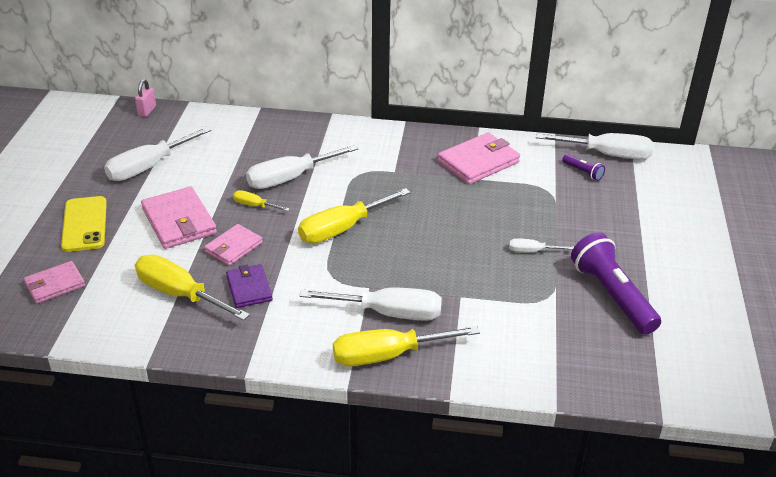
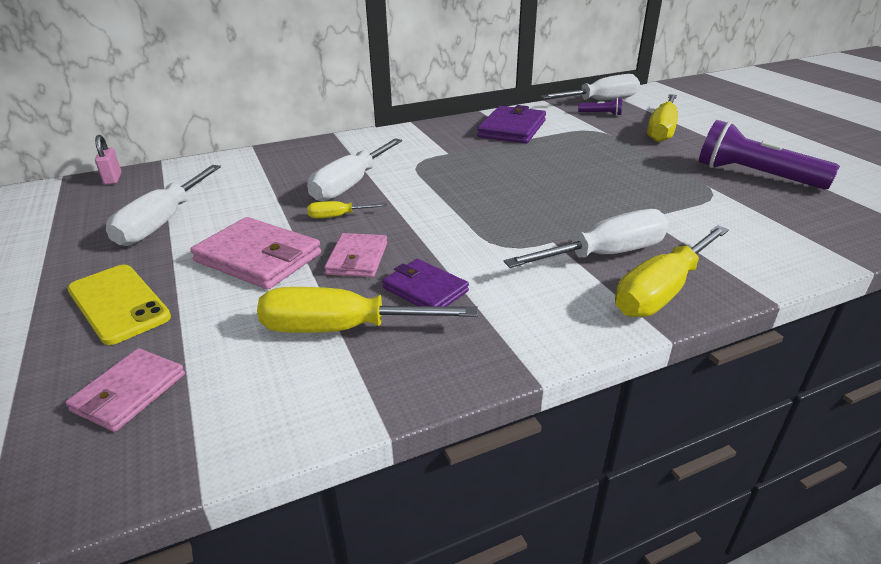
camera: 30 degrees left, 5 degrees down
yellow screwdriver [298,188,411,243] -> yellow screwdriver moved to [647,94,678,142]
pink wallet [438,133,520,184] -> purple wallet [477,105,546,144]
white screwdriver [509,238,574,252] -> none

